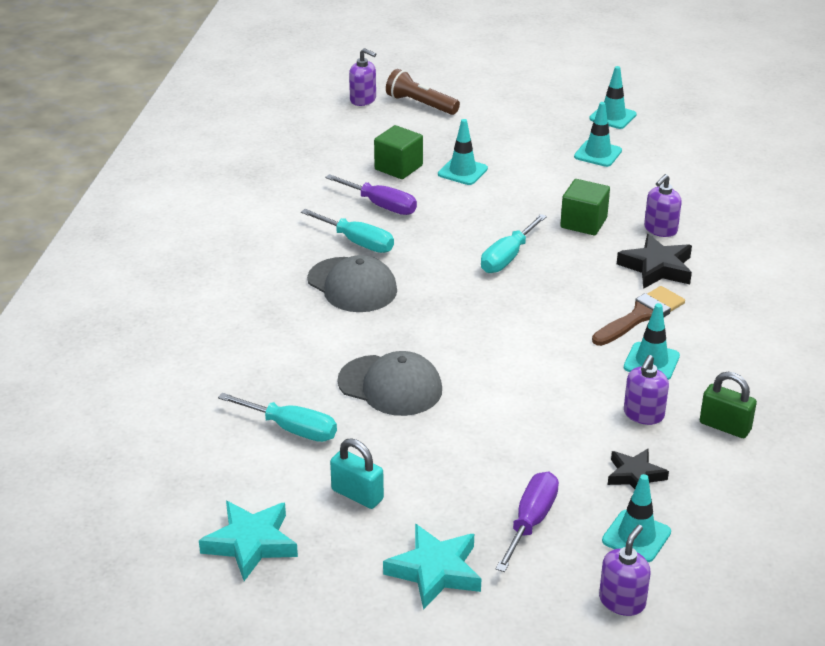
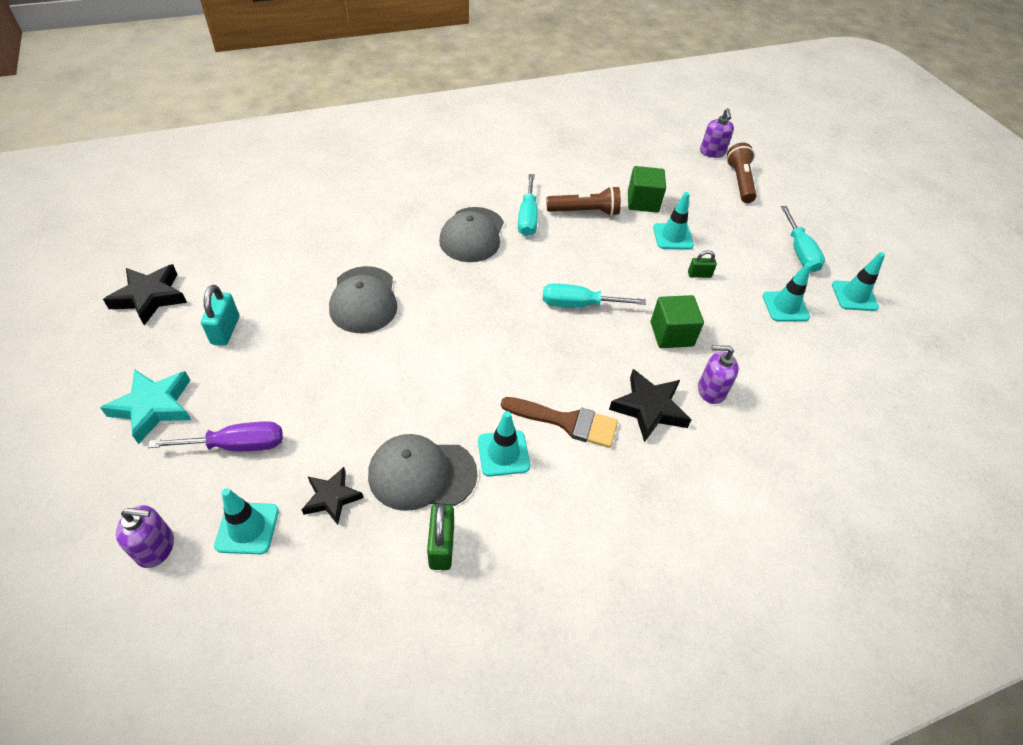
camera: 55 degrees right, 15 degrees up
turquoise star [199,501,298,581] -> black star [103,264,187,325]
turquoise screwdriver [218,393,337,442] -> turquoise screwdriver moved to [781,206,825,272]
purple screwdriver [325,174,417,215] -> brown flashlight [547,186,621,216]
purple soap dispenser [624,355,669,425] -> grey cap [368,434,477,511]
none -> green padlock [688,250,717,278]

